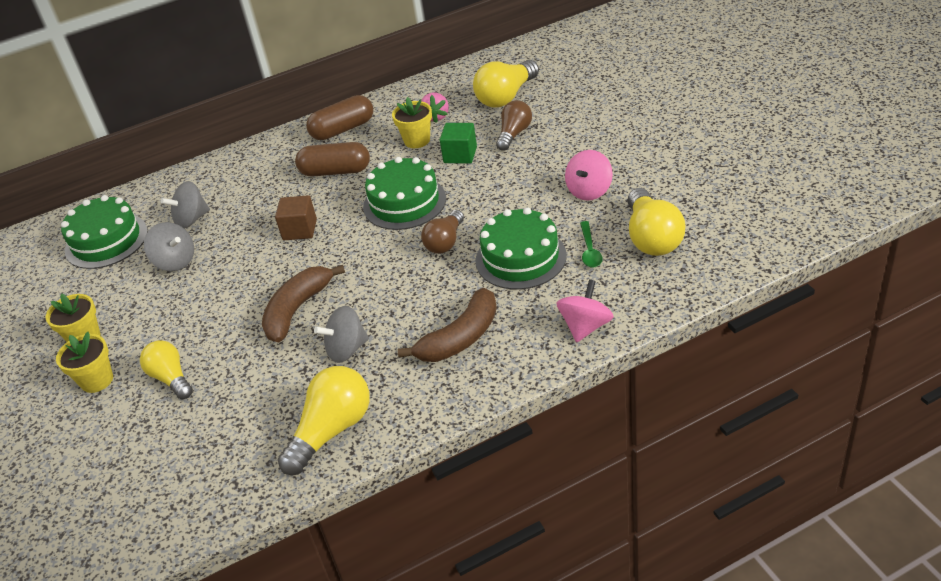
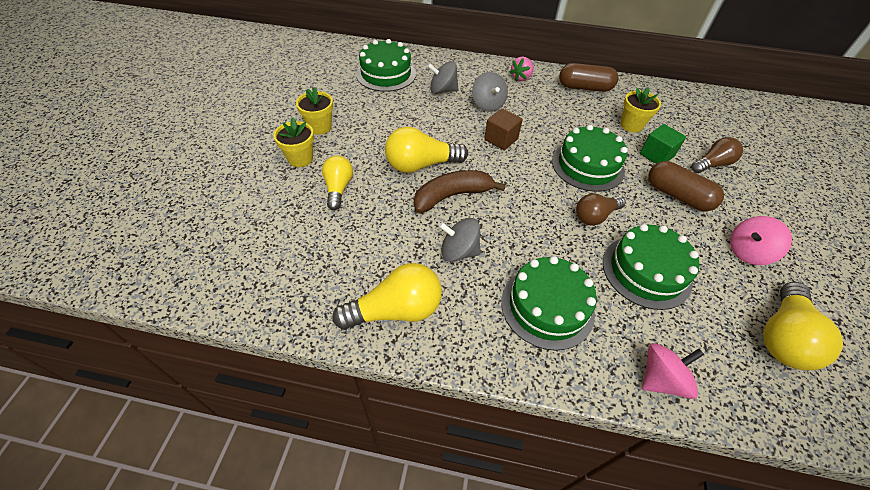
camera: 30 degrees right, 10 degrees up
grey spinning top [144,222,194,271] -> grey spinning top moved to [472,72,508,112]
brown capsule [295,142,370,177] -> brown capsule moved to [648,161,724,211]
brown banana [398,288,497,362] -> green cake [501,256,597,350]
pink strawberry [421,92,449,123] -> pink strawberry moved to [510,57,534,81]
yellow light bulb [473,60,539,108] -> yellow light bulb moved to [385,127,468,173]
green spoon [580,221,603,268] -> none

